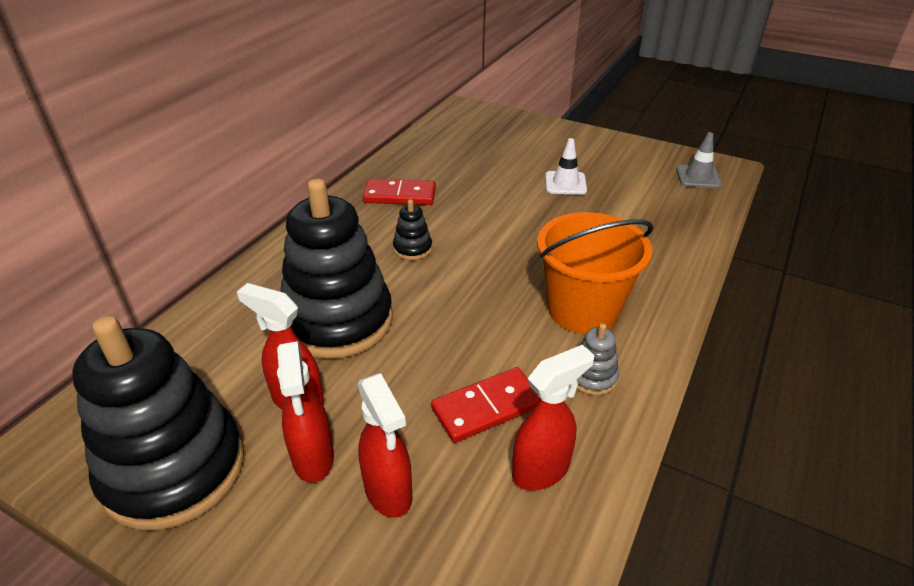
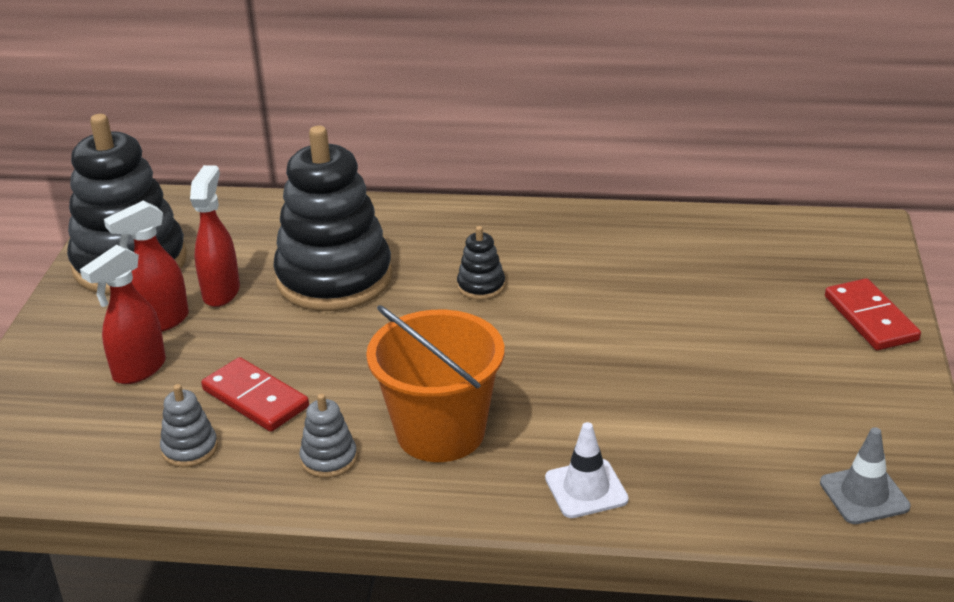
camera: 70 degrees right, 5 degrees down
red domino [363,179,436,205] -> red domino moved to [825,278,921,350]
red spray bottle [512,344,594,490] -> grey stacking toy [160,384,218,468]
white traffic cone [545,138,587,195] -> white traffic cone moved to [545,422,629,518]

